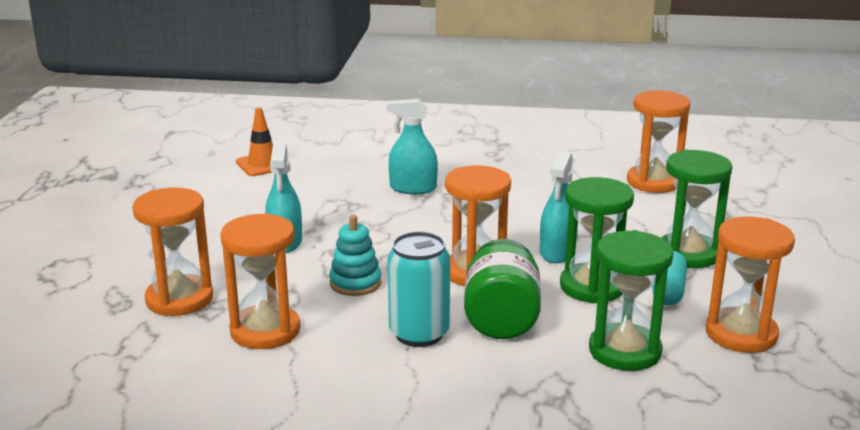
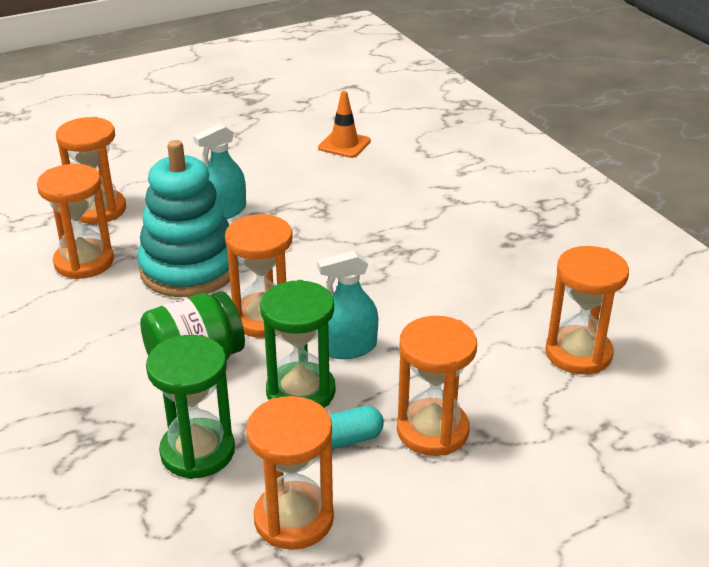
camera: 55 degrees right, 10 degrees up
turquoise stacking toy [329,215,382,296] -> turquoise stacking toy [137,140,239,297], size x2.06
turquoise spray bottle [387,99,438,194] -> none
turquoise can [388,232,450,347] -> none
green hourglass [661,150,732,268] -> orange hourglass [397,316,477,456]

